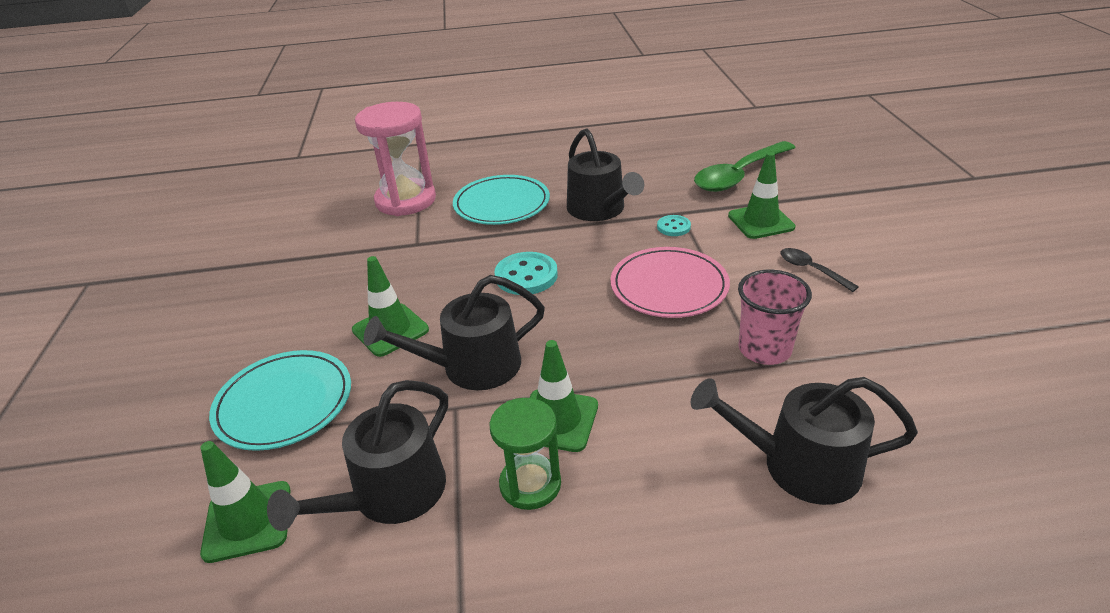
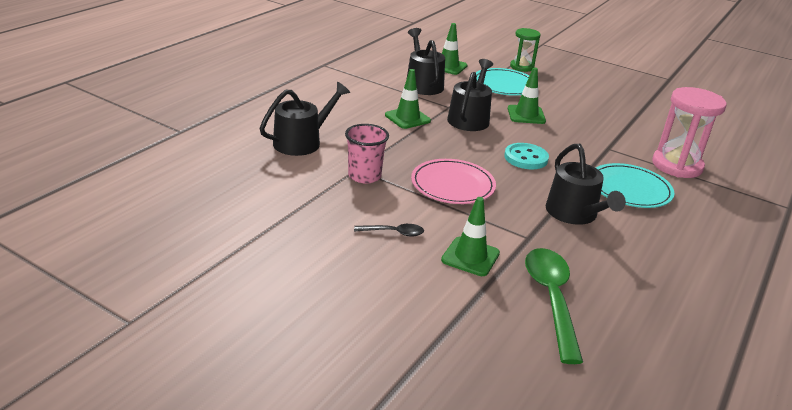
camera: 125 degrees right, 5 degrees down
green hourglass [489,398,561,510] -> green hourglass moved to [510,28,541,72]
black watering can [567,128,644,221] -> black watering can turned 120 degrees counterclockwise [546,144,626,225]
turquoise button [657,215,691,236] -> none

